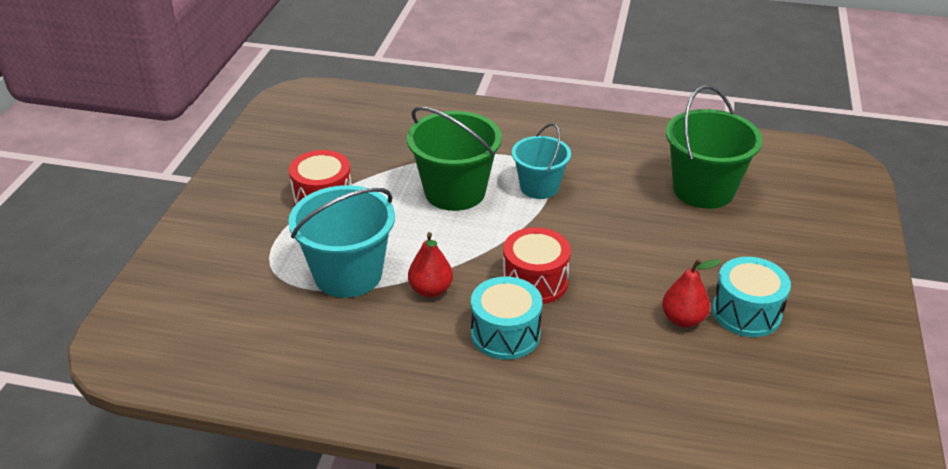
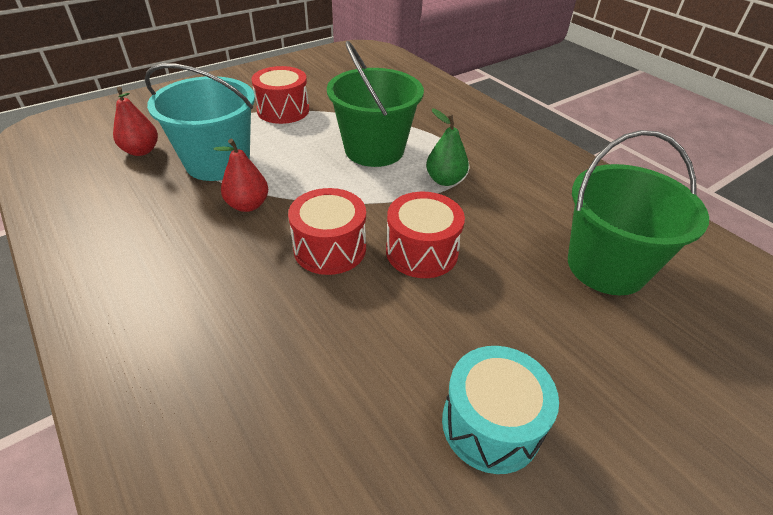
camera: 40 degrees right, 5 degrees up
turquoise drum [471,277,542,360] -> none
turquoise bucket [512,123,571,199] -> green pear [426,109,469,186]
red pear [662,259,722,327] -> red pear moved to [113,87,158,156]
none -> red drum [386,192,465,278]

